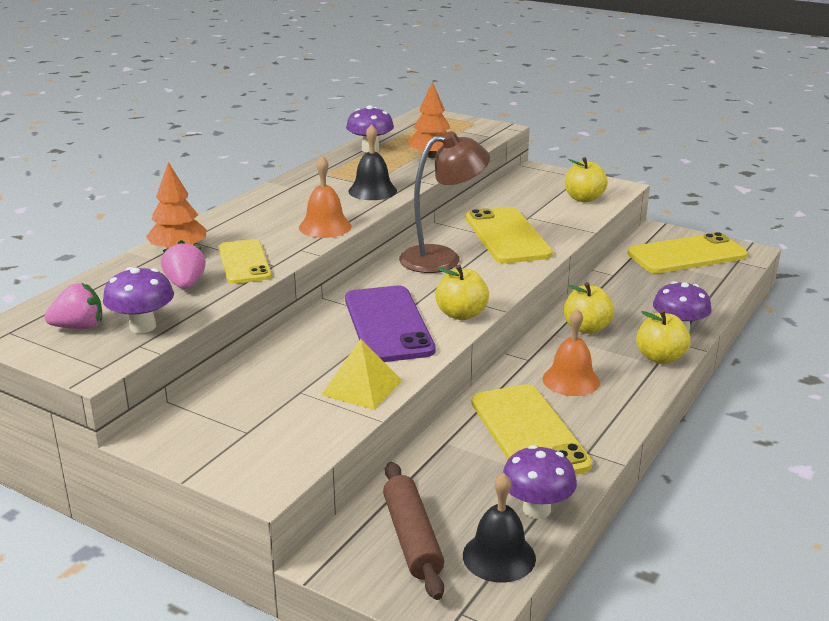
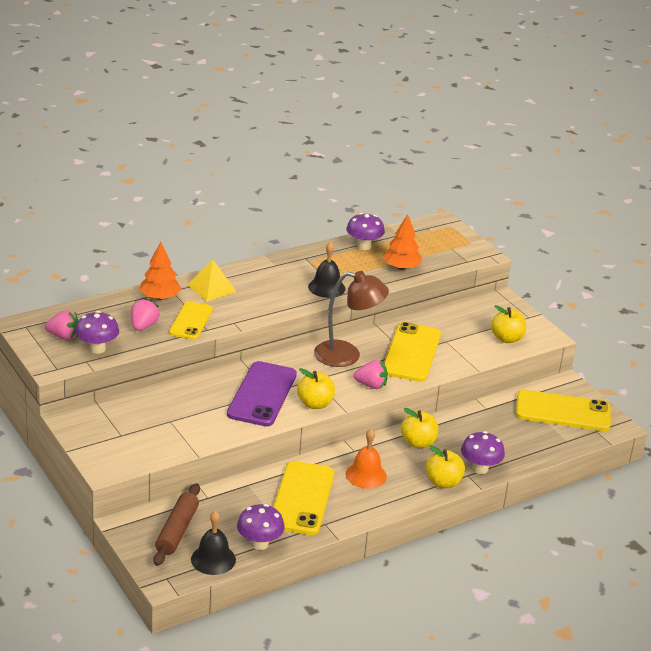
camera: 25 degrees right, 5 degrees up
orange bell [299,156,352,238] -> none
yellow pyramid [321,339,402,410] -> yellow pyramid moved to [188,260,237,302]
none -> pink strawberry [353,360,388,389]

